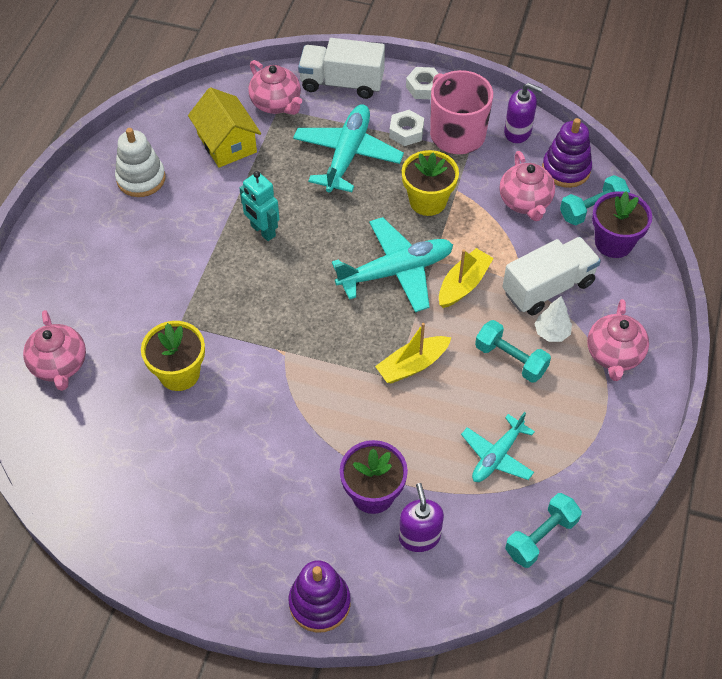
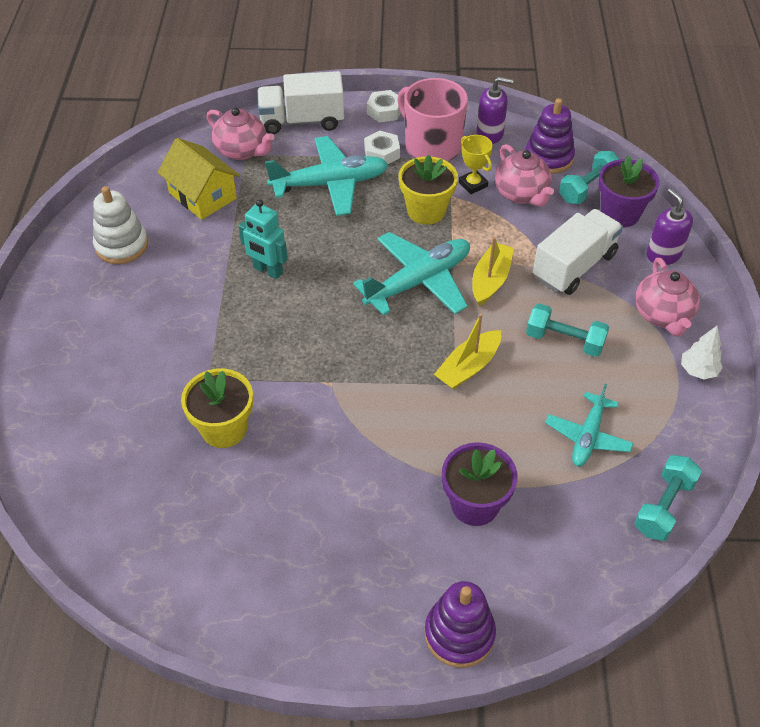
camera: 15 degrees left, 5 degrees down
pink teapot [23,310,86,391] -> none
turquoise plane [293,104,404,193] -> turquoise plane turned 75 degrees clockwise [265,136,388,216]
purple soap dispenser [399,483,444,552] -> purple soap dispenser moved to [647,188,693,265]
white tree [535,296,572,342] -> white tree moved to [681,326,723,379]
none -> yellow trophy [459,135,493,194]

